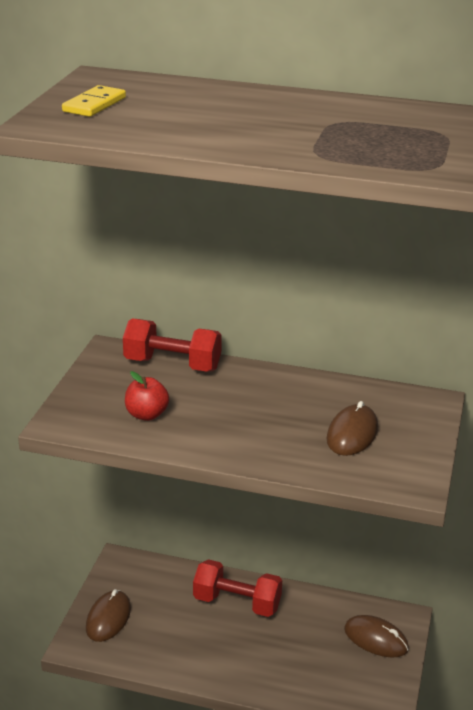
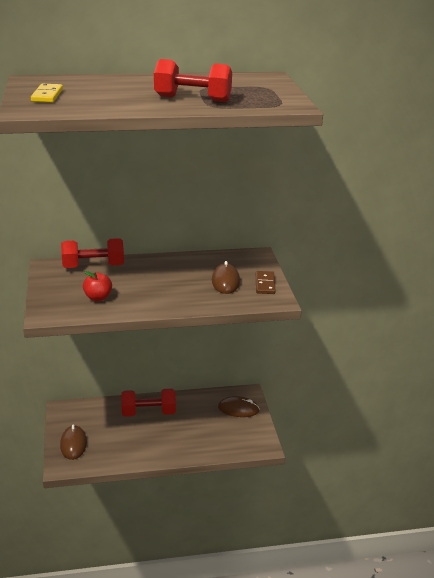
camera: 25 degrees left, 0 degrees up
none -> red dumbbell [154,59,232,102]
none -> brown domino [256,271,276,294]

